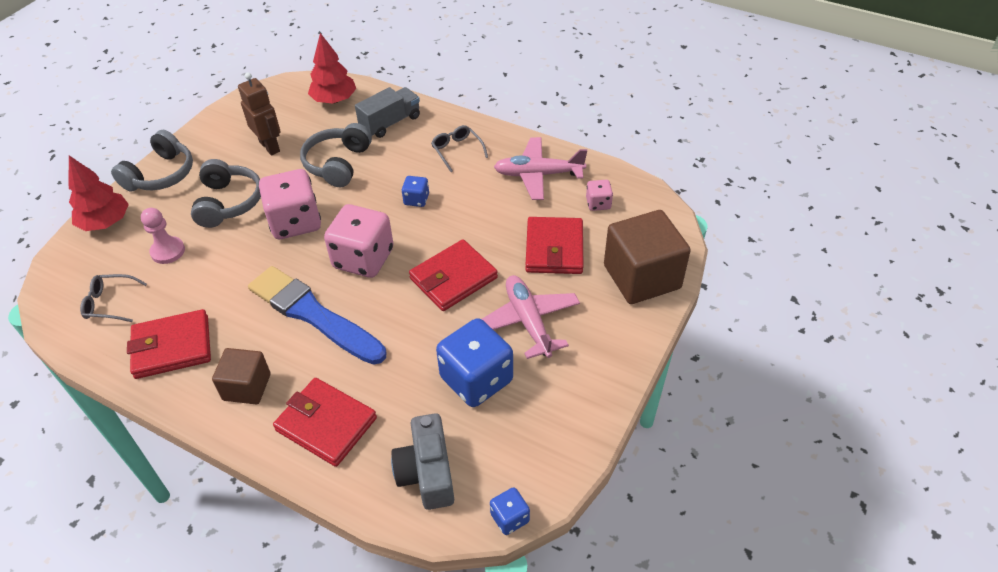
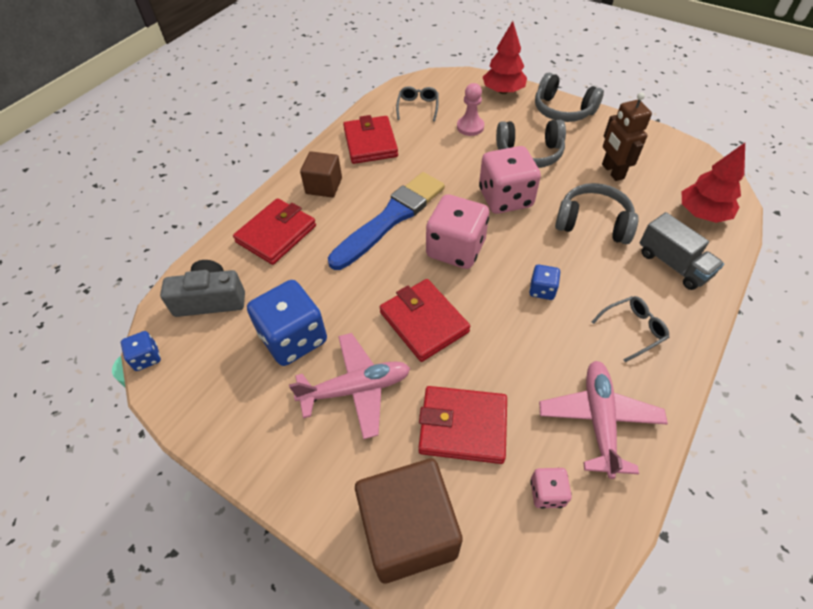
camera: 95 degrees right, 5 degrees up
brown robot [238,72,281,155] -> brown robot turned 105 degrees clockwise [602,92,652,181]

